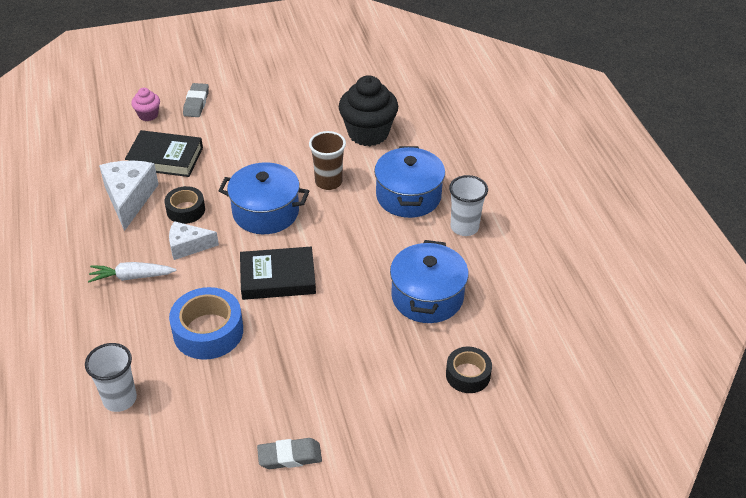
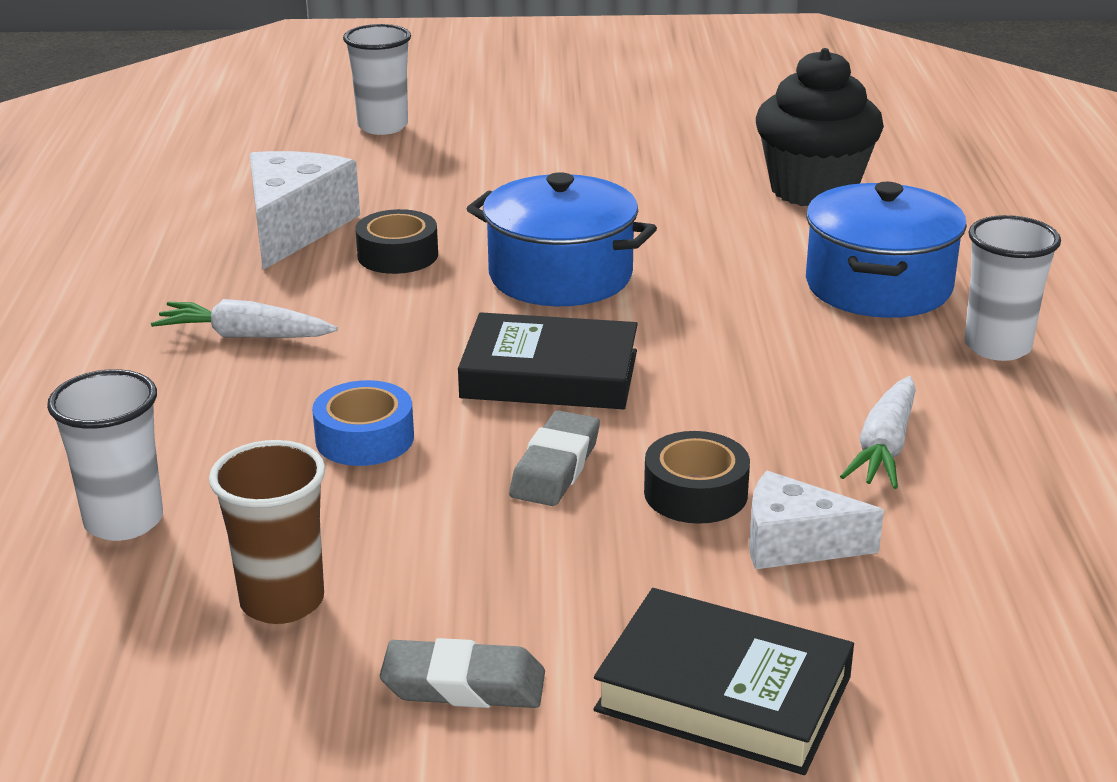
camera: 15 degrees right, 15 degrees down
black book [125,130,203,177] -> black book moved to [594,588,854,775]
pink cupcake [131,88,160,121] -> white cup [343,24,411,135]
white cheese [169,221,219,260] -> white cheese moved to [749,471,884,569]
blue tape [169,287,243,360] -> blue tape [312,380,414,466], size x0.62
grey eraser [183,83,209,117] -> grey eraser moved to [509,411,600,506]
brown cup [309,131,346,190] -> brown cup moved to [209,440,325,624]
blue pot [390,240,469,323] -> white carrot [840,376,916,489]
black tape [446,346,492,393] -> black tape moved to [644,431,750,524]

